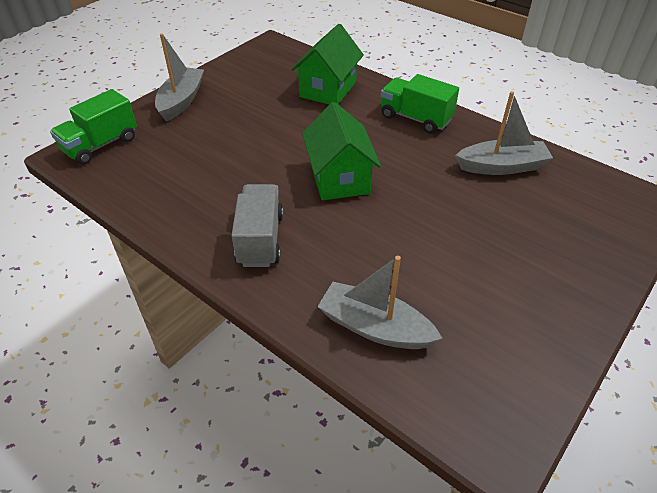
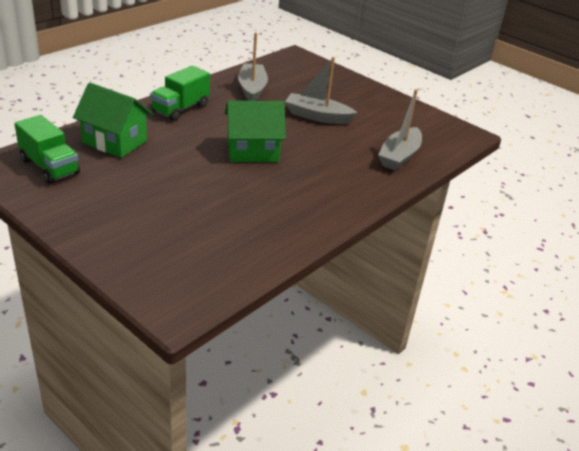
camera: 90 degrees left, 10 degrees down
green truck [50,89,137,165] -> green truck moved to [14,115,80,184]
grey boat [155,33,204,121] -> grey boat moved to [285,57,357,124]
grey truck [231,184,283,267] -> none

